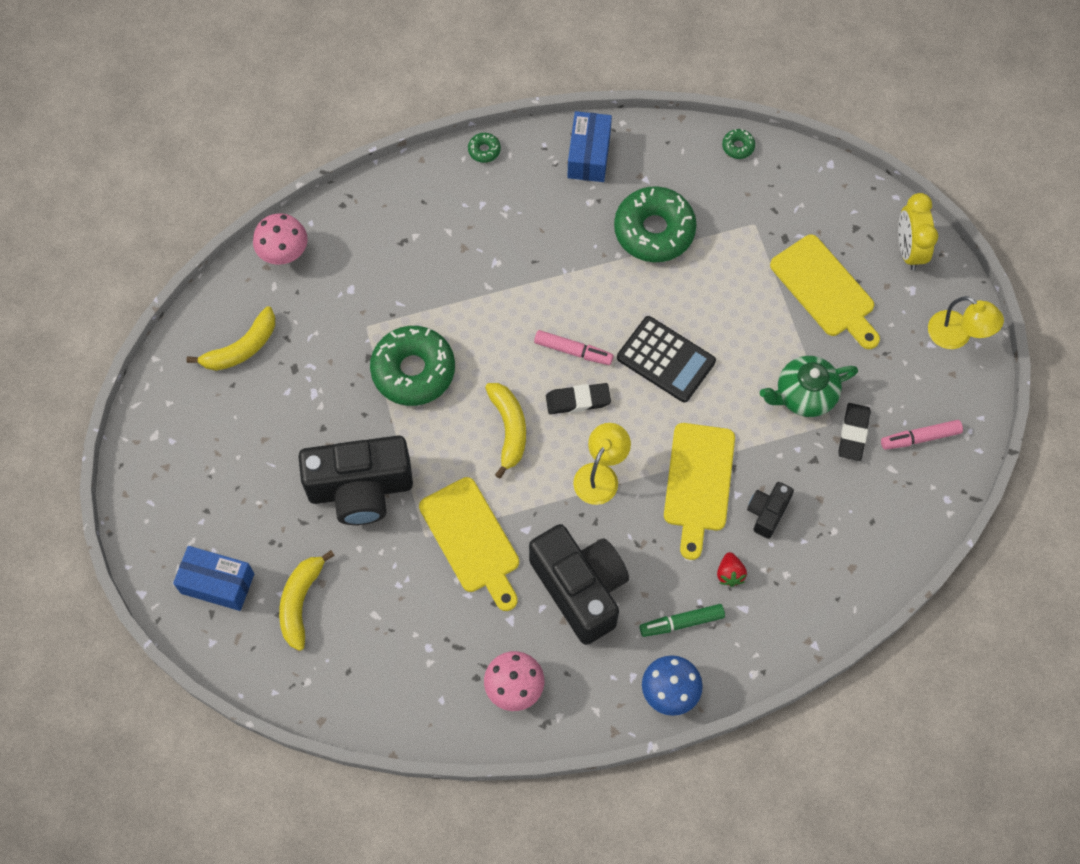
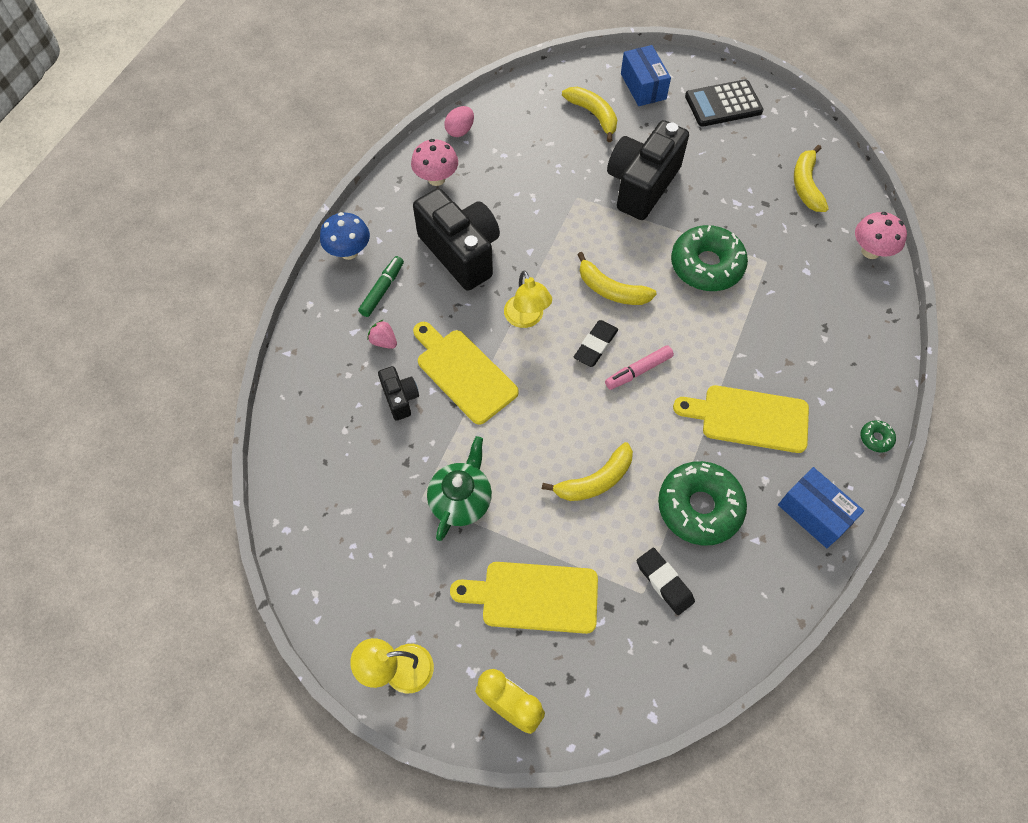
camera: 130 degrees right, 5 degrees down
blue box [173,546,254,611] -> blue box turned 75 degrees counterclockwise [621,45,671,106]
yellow cutting board [419,477,519,611] -> yellow cutting board moved to [673,385,809,453]
black camera [529,524,629,645] -> black camera turned 135 degrees counterclockwise [413,188,500,291]
black calculator [617,316,716,402] -> black calculator moved to [685,79,764,127]
red strawberry [717,552,747,587] -> pink strawberry [367,319,397,349]
green donut [722,129,755,159] -> none
black eraser [838,403,871,461] -> black eraser moved to [637,548,695,615]
pink marker [881,420,963,450] -> none
none -> pink egg [444,106,474,137]
none -> yellow banana [542,442,633,501]

